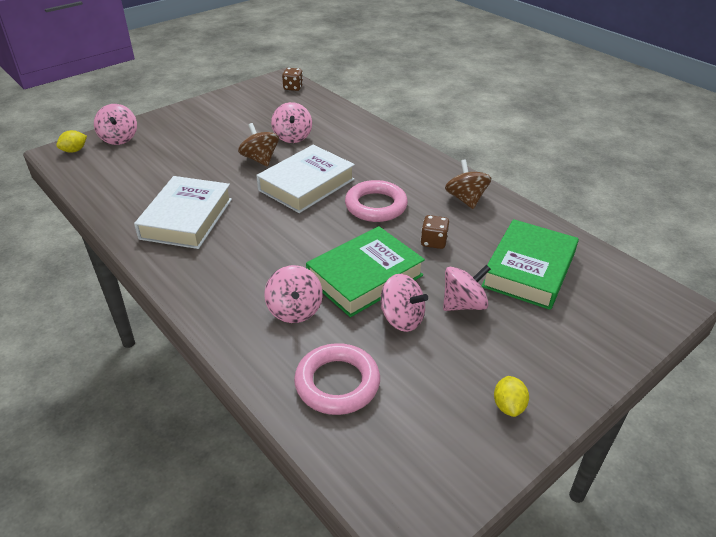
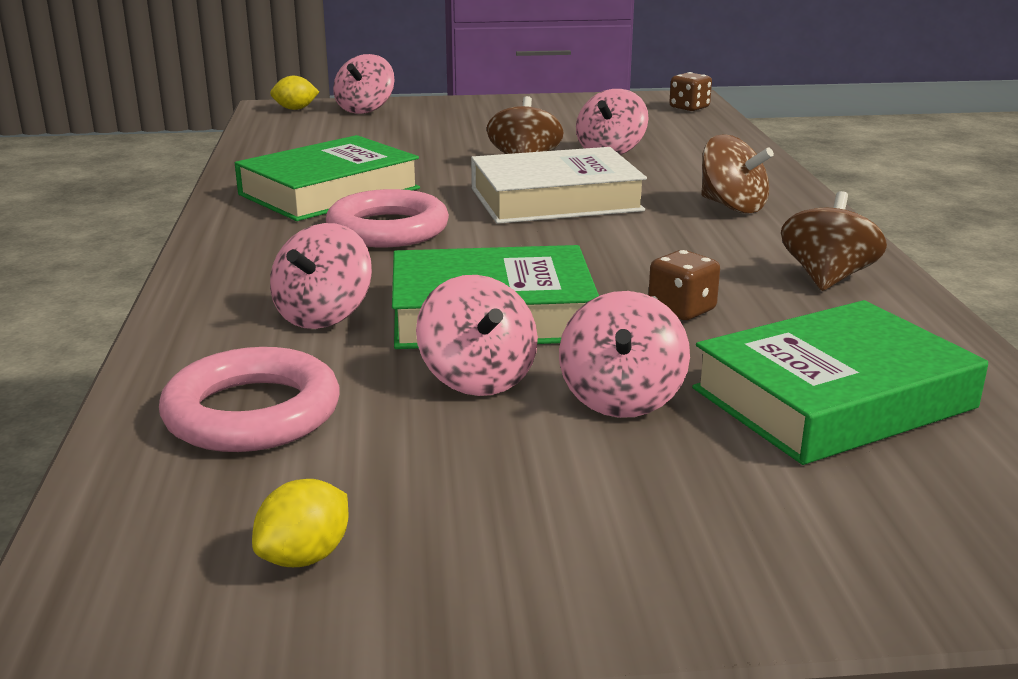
camera: 35 degrees right, 15 degrees down
white book [134,176,232,249] -> green book [235,135,420,221]
pink ring [345,180,408,222] -> pink ring moved to [326,189,449,247]
pink spinning top [443,265,491,311] -> pink spinning top turned 90 degrees clockwise [559,291,690,418]
yellow lemon [494,376,529,417] -> yellow lemon moved to [252,479,348,567]
none -> brown spinning top [701,135,774,214]

